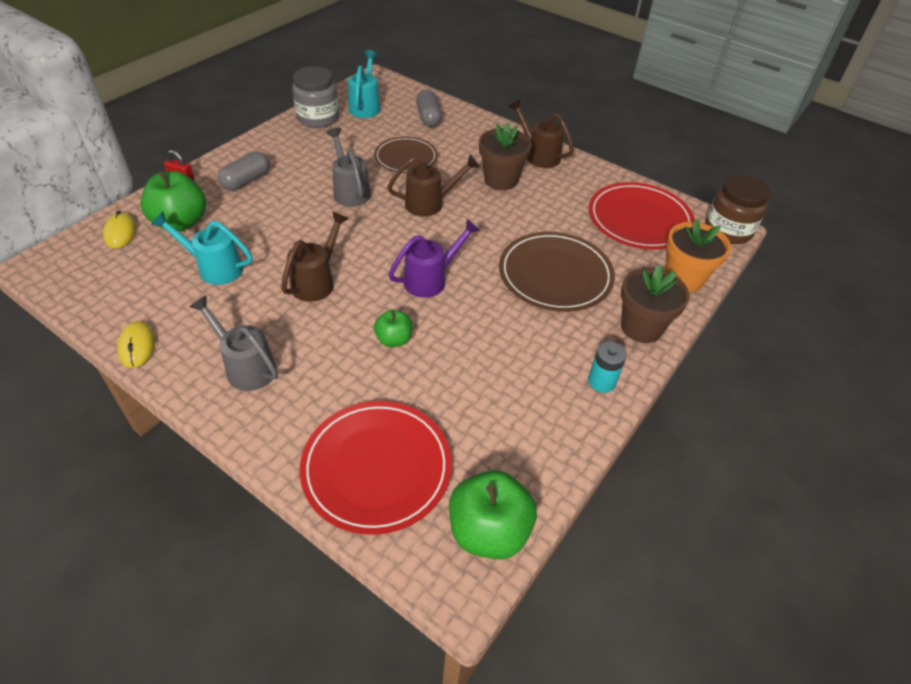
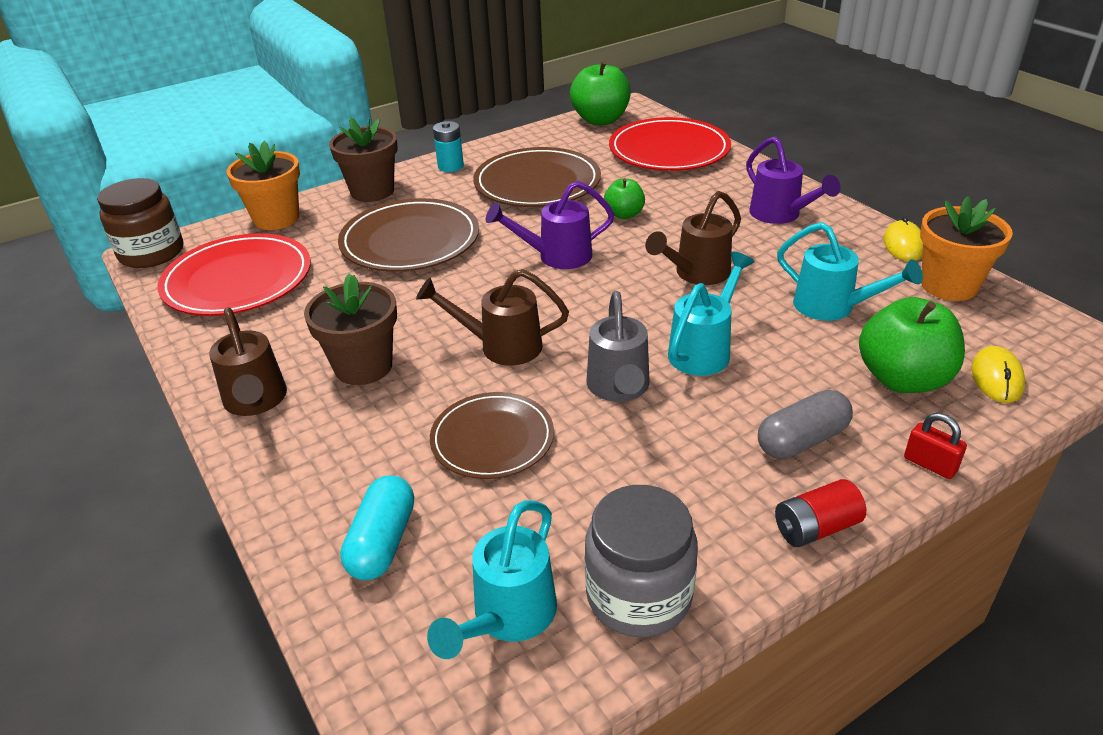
camera: 155 degrees left, 10 degrees down
grey watering can [189,295,278,391] -> purple watering can [746,136,841,224]
grey capsule [416,90,442,127] -> turquoise capsule [340,476,414,580]
none -> brown plate [473,147,601,207]
none -> turquoise watering can [668,252,754,376]
none -> red battery [775,479,866,547]
none -> orange flower pot [920,196,1013,301]

